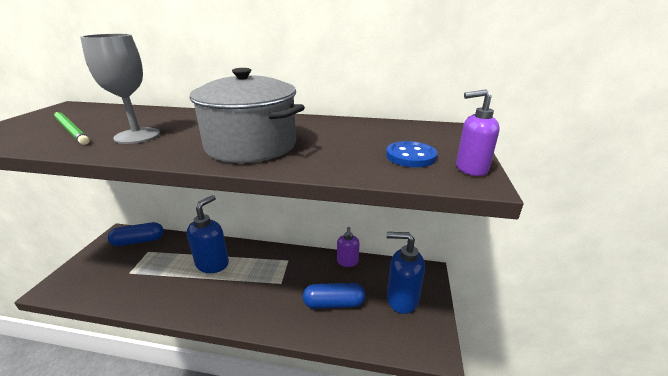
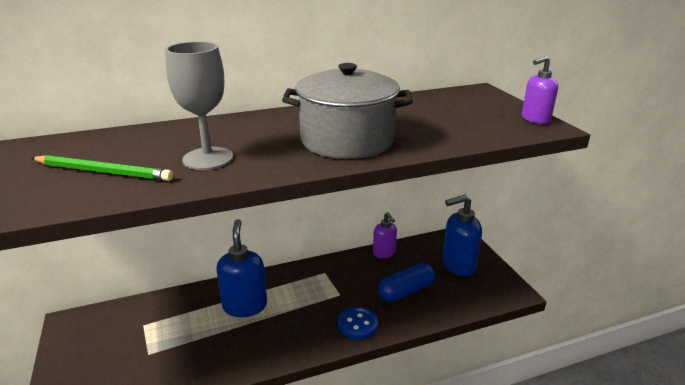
camera: 30 degrees left, 0 degrees up
blue capsule [107,222,164,246] -> none
blue button [386,141,437,167] -> blue button moved to [338,307,378,340]

